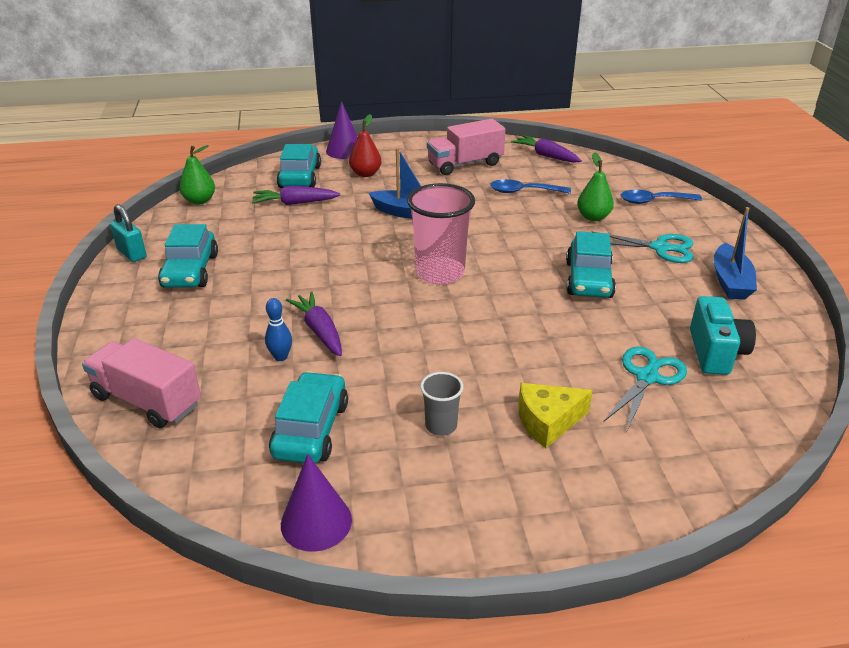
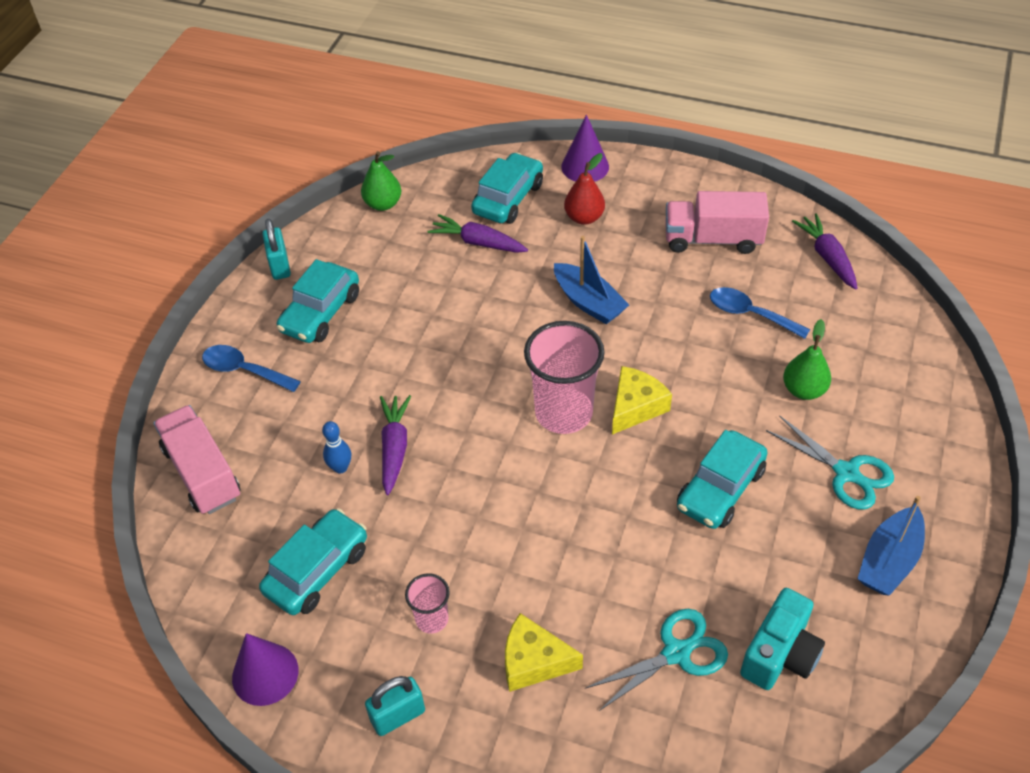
camera: 30 degrees right, 15 degrees up
grey cup [420,372,463,436] -> pink cup [405,574,450,634]
blue spoon [621,190,702,204] -> blue spoon moved to [202,345,301,392]
none -> turquoise padlock [365,676,425,736]
none -> yellow cheese [612,366,672,434]

